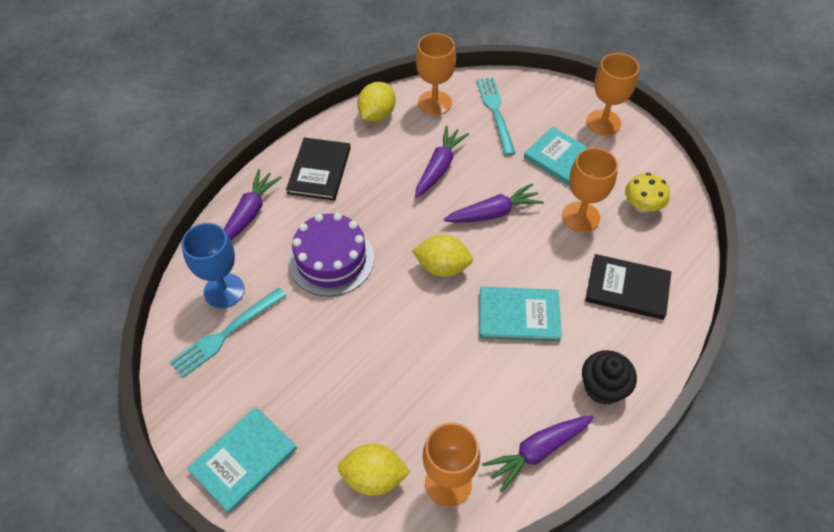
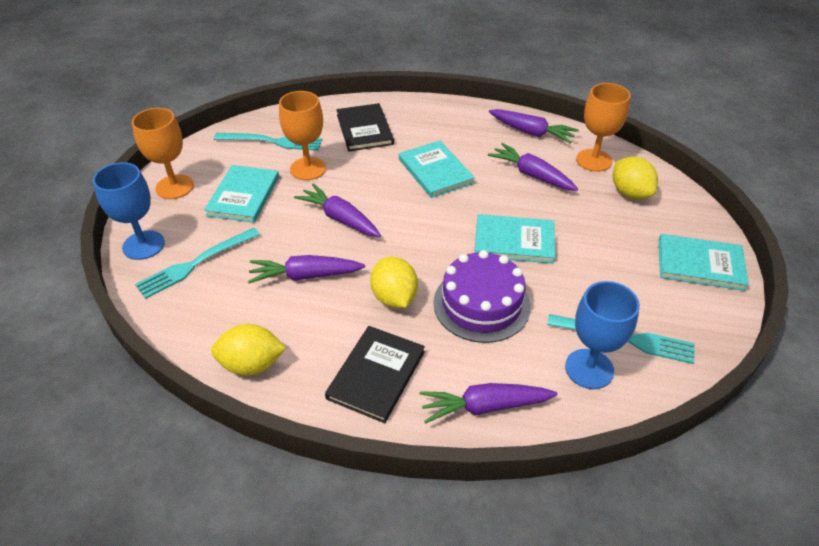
camera: 120 degrees left, 10 degrees down
black book [286,137,351,201] -> black book turned 45 degrees counterclockwise [325,326,425,423]
yellow lemon [412,234,473,277] -> yellow lemon moved to [370,257,418,308]
orange goblet [416,33,456,115] -> none
black cupcake [582,350,637,405] -> none
yellow mushroom [625,173,670,213] -> turquoise fork [214,133,322,151]
none -> blue goblet [93,162,165,260]
none -> turquoise book [474,214,555,264]
none -> purple carrot [488,143,578,191]

